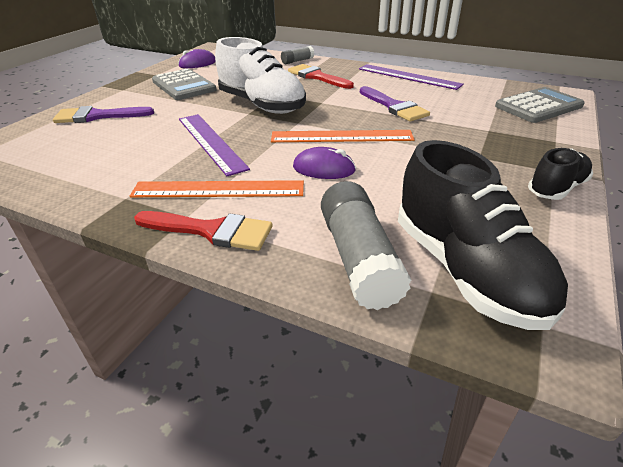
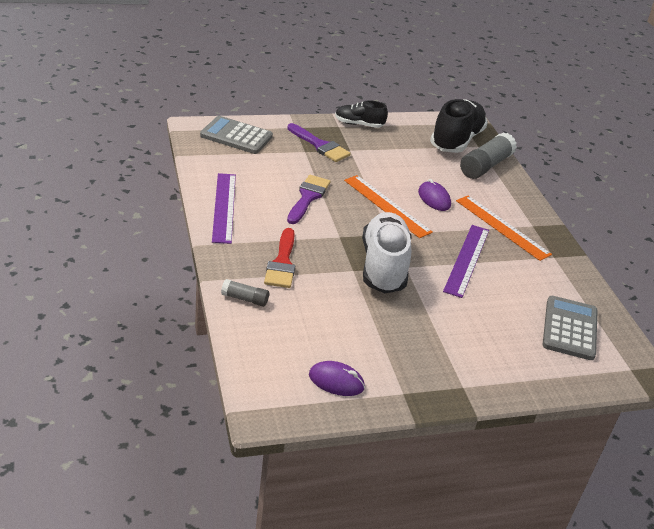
camera: 135 degrees left, 0 degrees up
purple brush [53,106,154,123] -> purple brush moved to [287,123,351,162]
red brush [134,211,272,251] -> none
grey calculator [152,68,217,100] -> grey calculator moved to [543,296,598,360]

